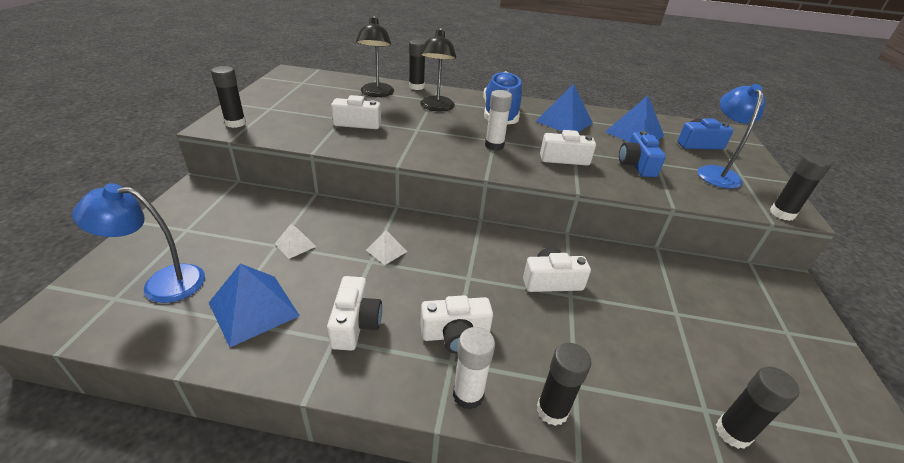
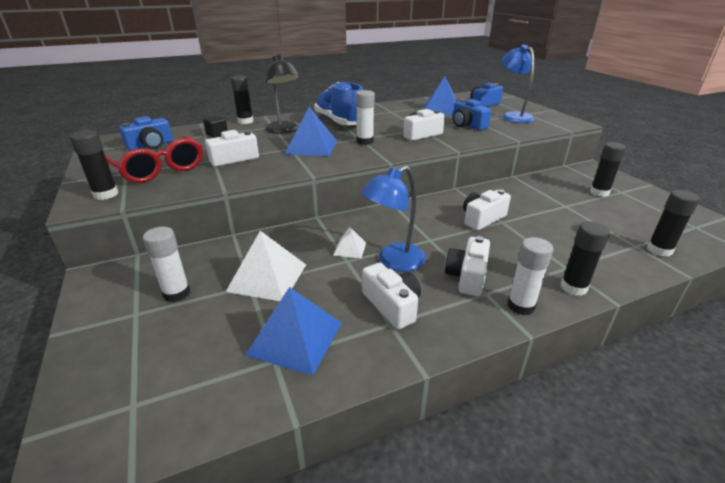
camera: 30 degrees left, 5 degrees down
blue lamp [72,183,205,303] -> blue lamp moved to [361,166,426,271]
white pyramid [274,224,316,259] -> white pyramid [226,231,306,301], size x1.92
black lamp [356,16,394,97] -> black cube [203,116,228,138]
white camera [420,295,493,354] -> white camera turned 150 degrees clockwise [445,236,490,296]
blue pyramid [536,84,593,132] -> blue pyramid moved to [285,107,337,156]
black glue stick [770,153,832,221] -> black glue stick moved to [590,142,626,197]
none -> red glasses [105,136,203,183]
none -> blue camera [119,116,173,151]
none -> white glue stick [143,227,190,302]

